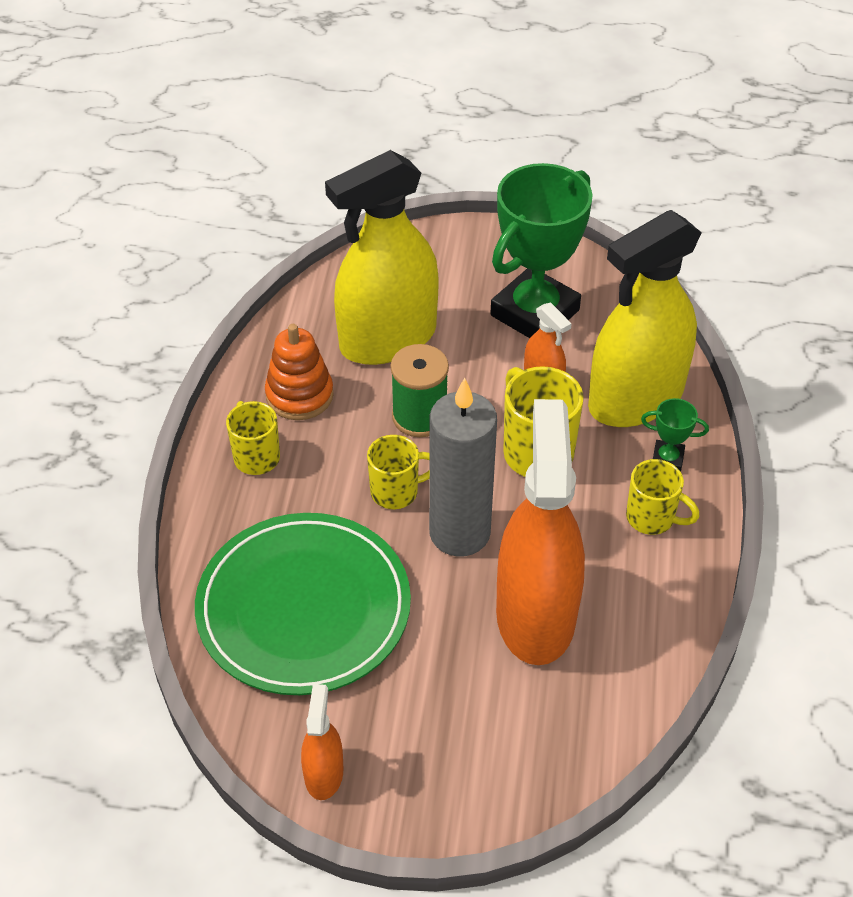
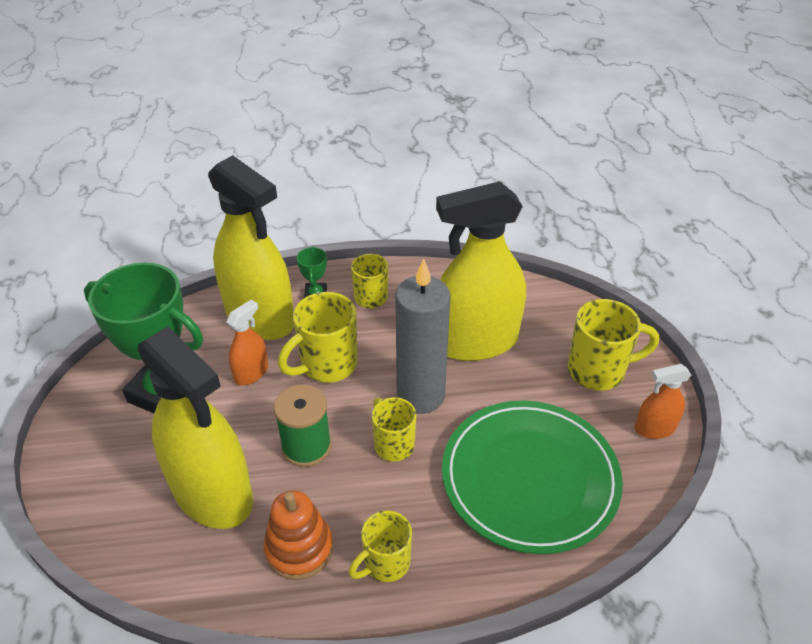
camera: 105 degrees left, 5 degrees down
orange spray bottle [496,399,585,665] -> yellow spray bottle [436,181,526,361]
none -> yellow mug [568,299,659,390]

